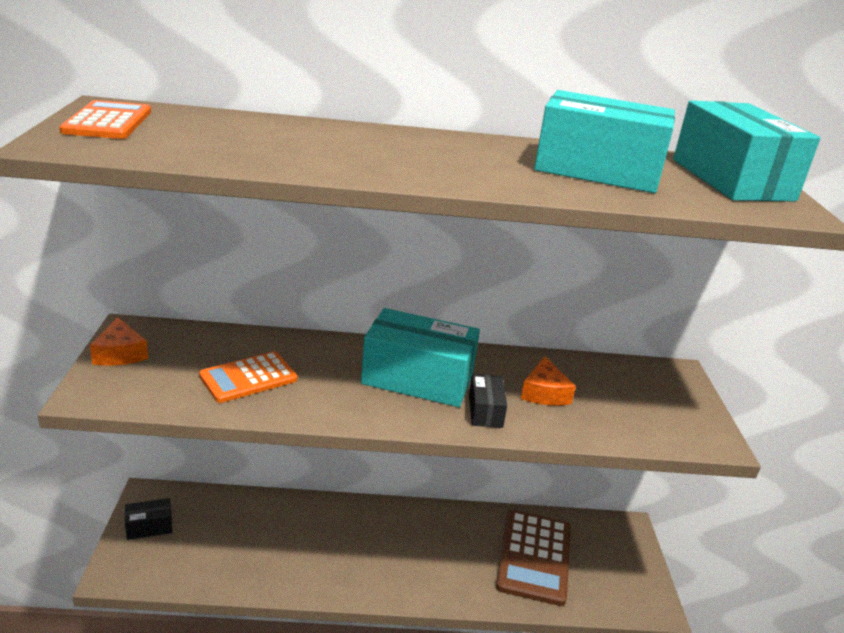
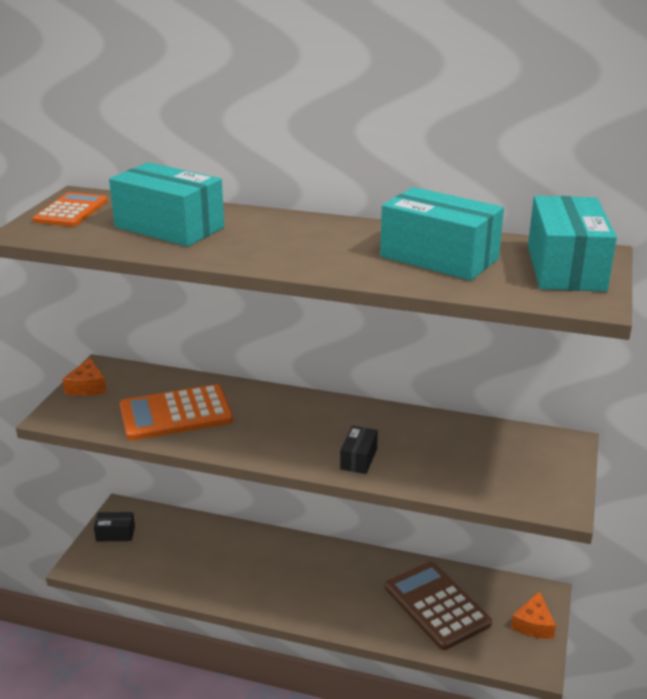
camera: 20 degrees right, 0 degrees up
orange calculator [199,351,297,403] -> orange calculator [120,384,233,441], size x1.51
turquoise box [361,308,480,407] -> turquoise box moved to [109,162,224,247]
brown calculator [496,510,571,606] -> brown calculator turned 120 degrees clockwise [385,562,492,650]
orange cheese [521,356,576,405] -> orange cheese moved to [511,591,556,639]

